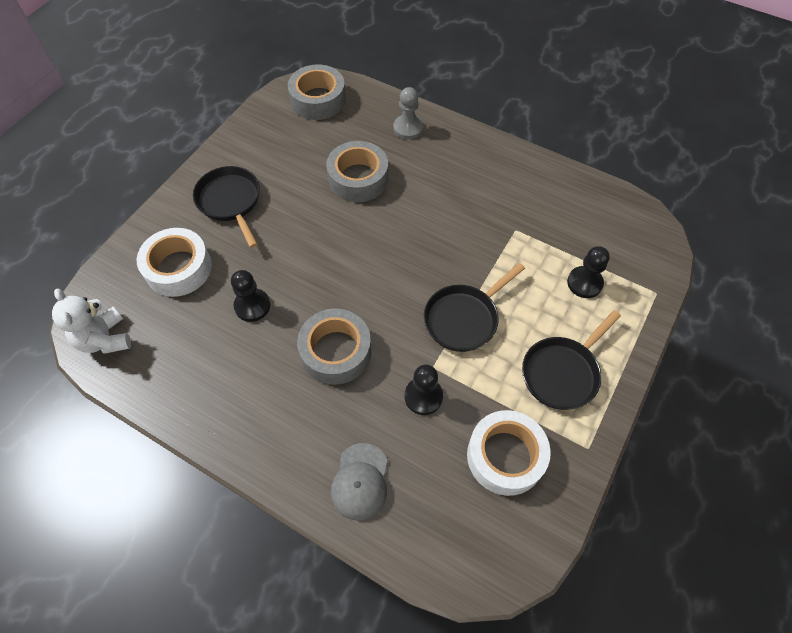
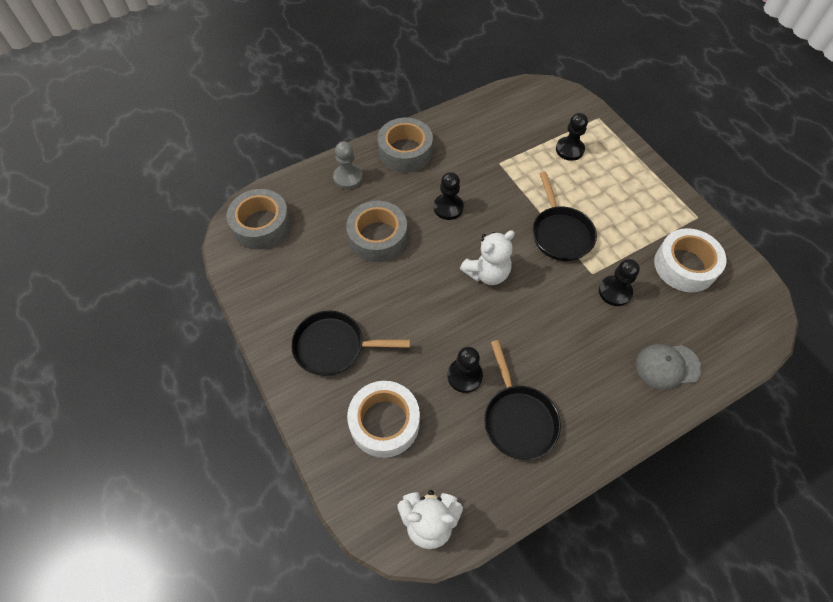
camera: 60 degrees left, 0 degrees up
grey tape [297,308,371,385] -> grey tape moved to [378,118,433,173]
grey cap [331,443,387,520] -> grey cap turned 135 degrees clockwise [636,344,702,390]
black pan [522,310,621,410] -> black pan moved to [484,340,561,460]
none -> black pawn [434,172,464,220]
none -> white teddy bear [460,230,515,285]

